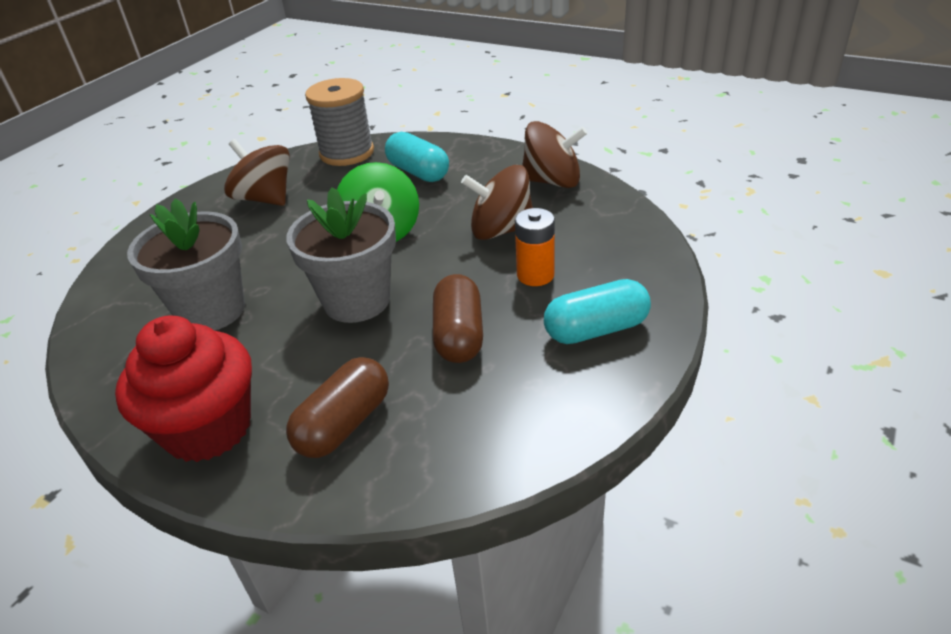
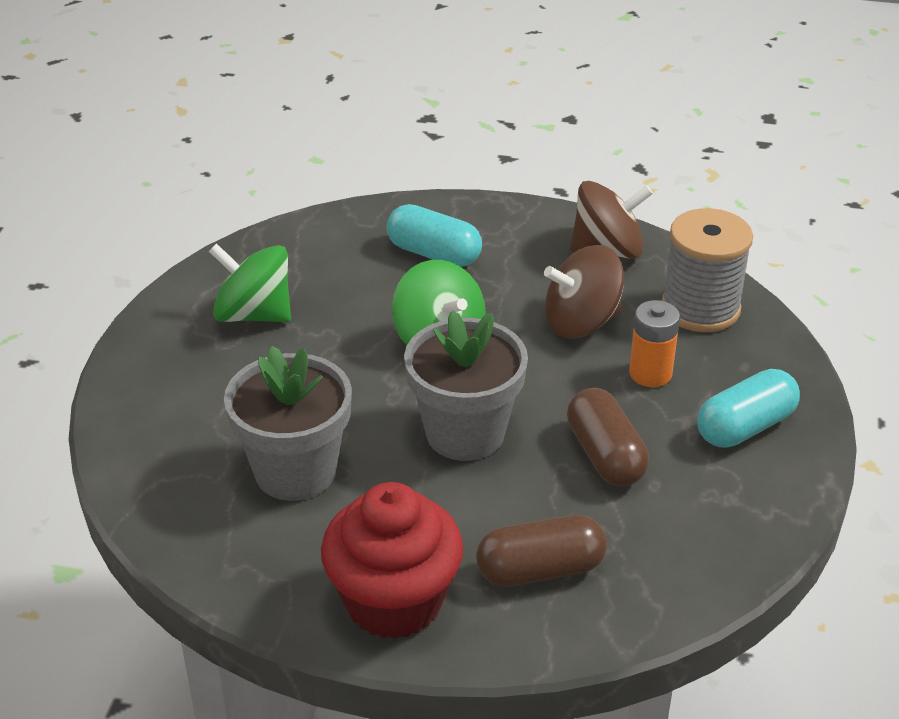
camera: 20 degrees left, 0 degrees up
brown spinning top [224,139,290,206] -> green spinning top [209,243,291,322]
brown capsule [286,357,389,458] -> brown capsule turned 60 degrees clockwise [476,515,607,587]
grey spool [305,78,374,166] -> grey spool moved to [662,208,753,332]

